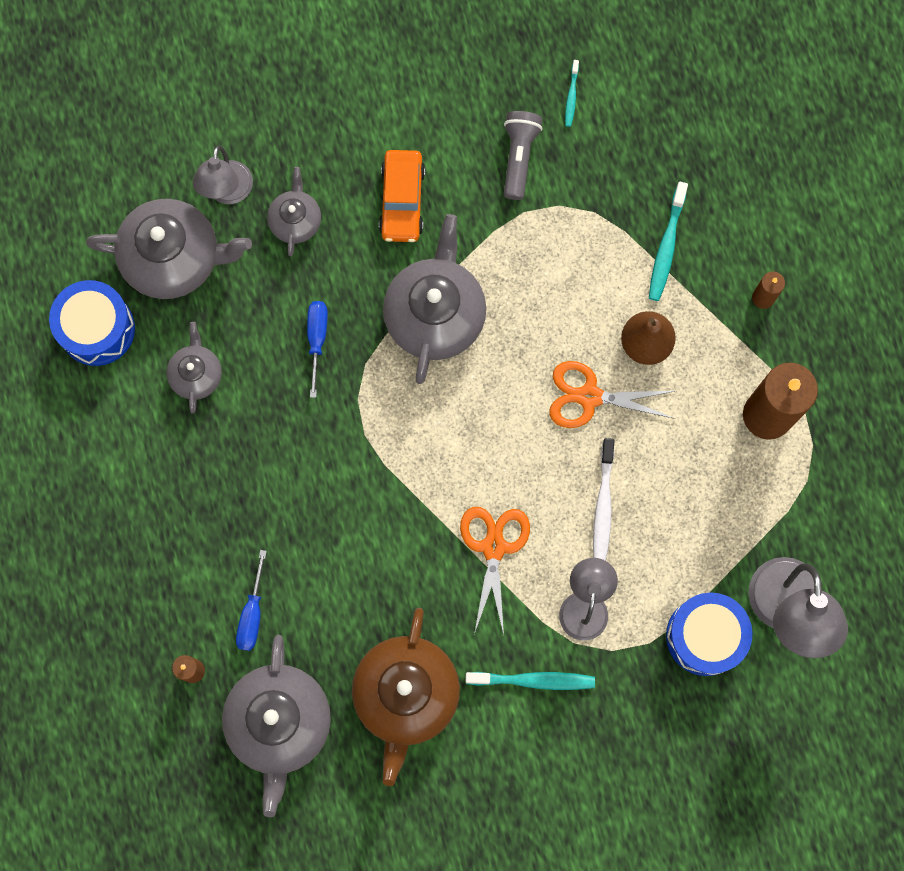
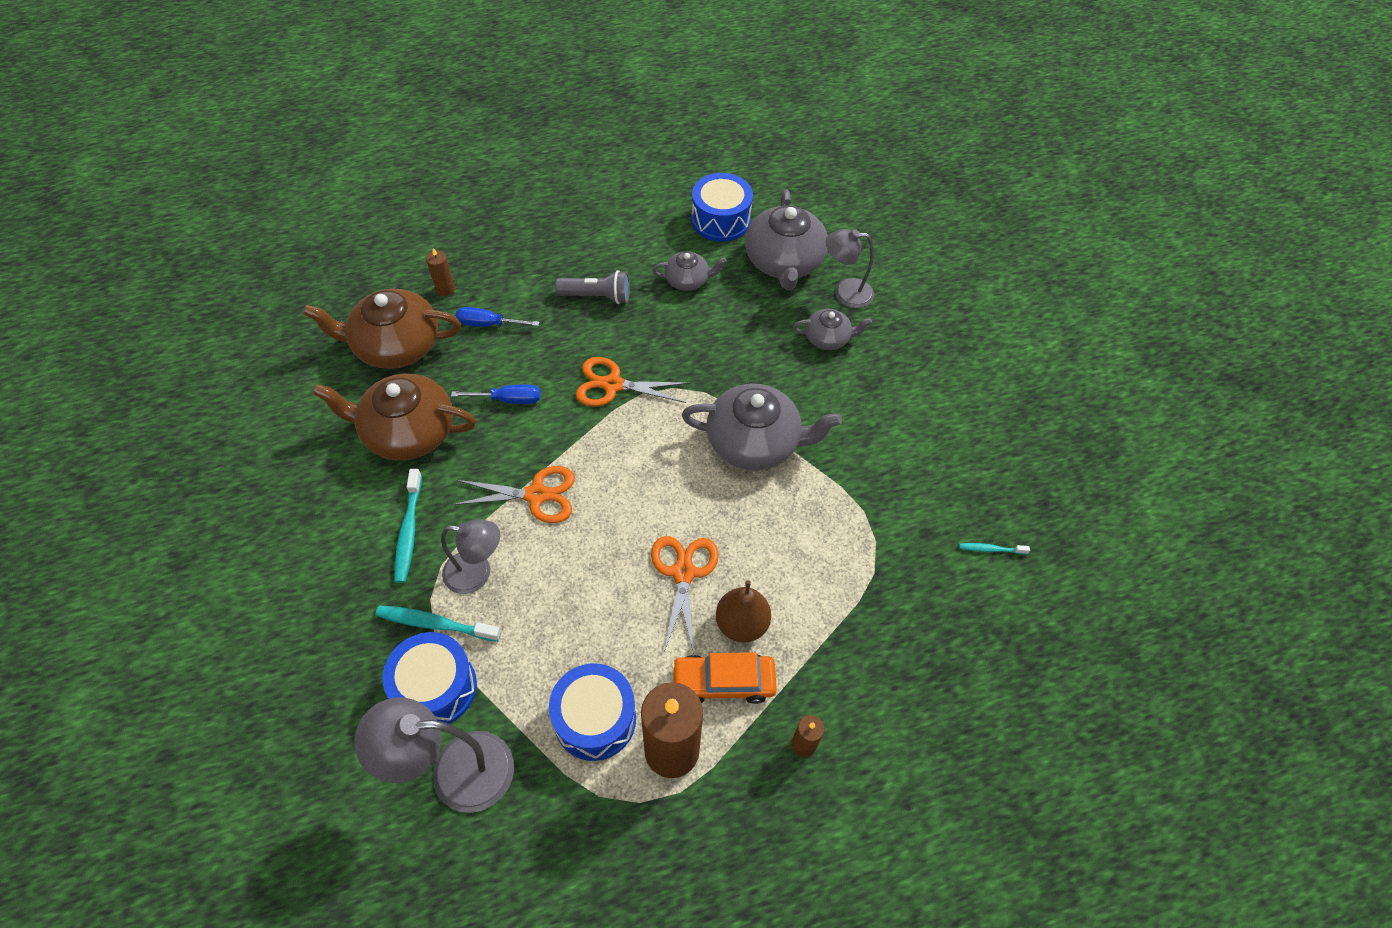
camera: 85 degrees right, 20 degrees down
grey teapot [222,635,331,817] -> brown teapot [303,289,461,369]
blue screwdriver [307,301,328,398] -> blue screwdriver moved to [451,385,540,404]
orange car [379,150,425,242] -> orange car moved to [671,652,777,704]
grey flashlight [504,111,543,200] -> grey flashlight moved to [555,270,630,304]
white toothbrush [593,438,615,561] -> none
turquoise toothbrush [649,182,688,301] -> turquoise toothbrush moved to [376,605,501,642]
none -> blue drum [549,663,636,761]
none -> orange scissors [576,357,689,407]

